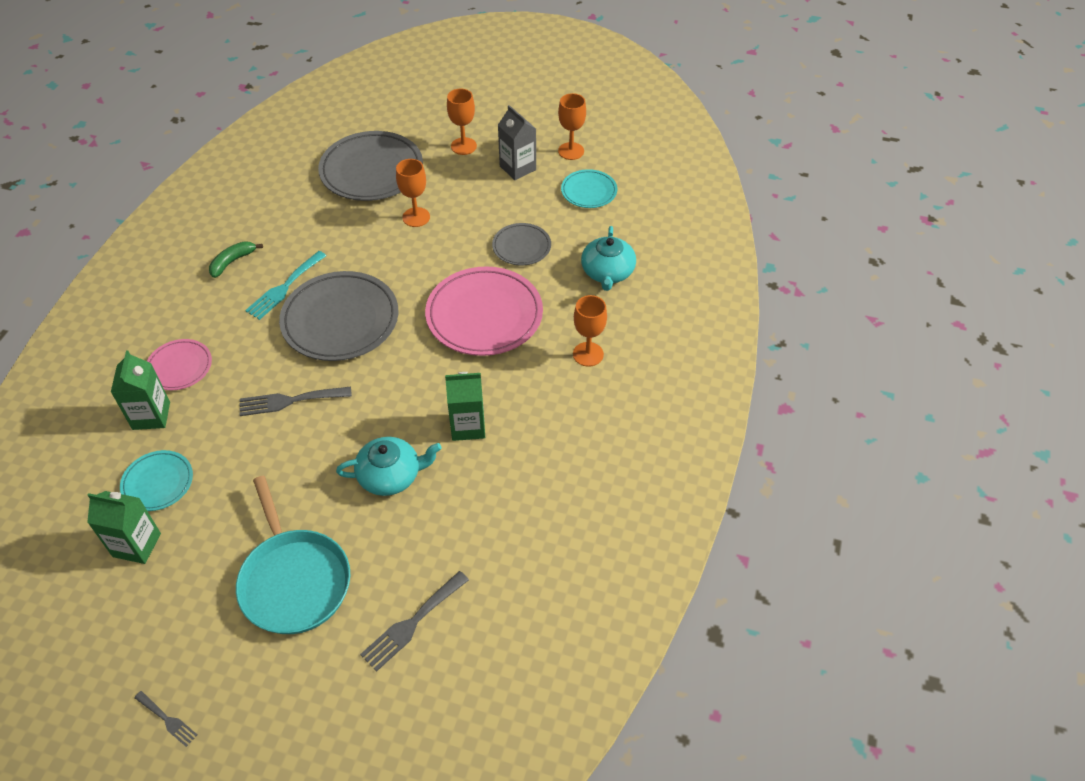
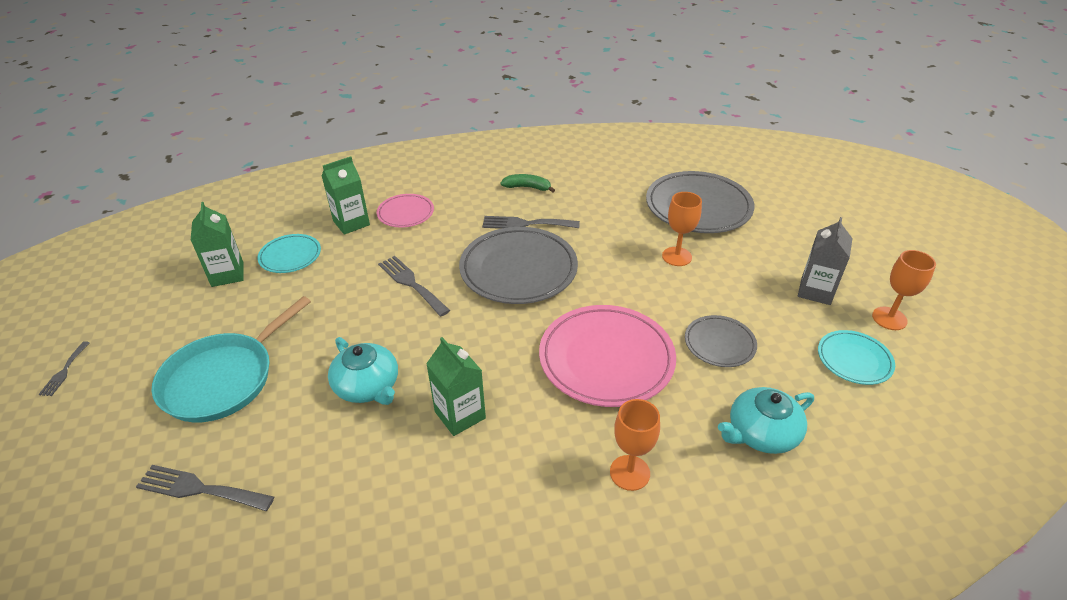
camera: 60 degrees right, 10 degrees down
turquoise fork [245,251,326,320] -> grey fork [482,216,580,229]
orange goblet [447,88,477,155] -> none

